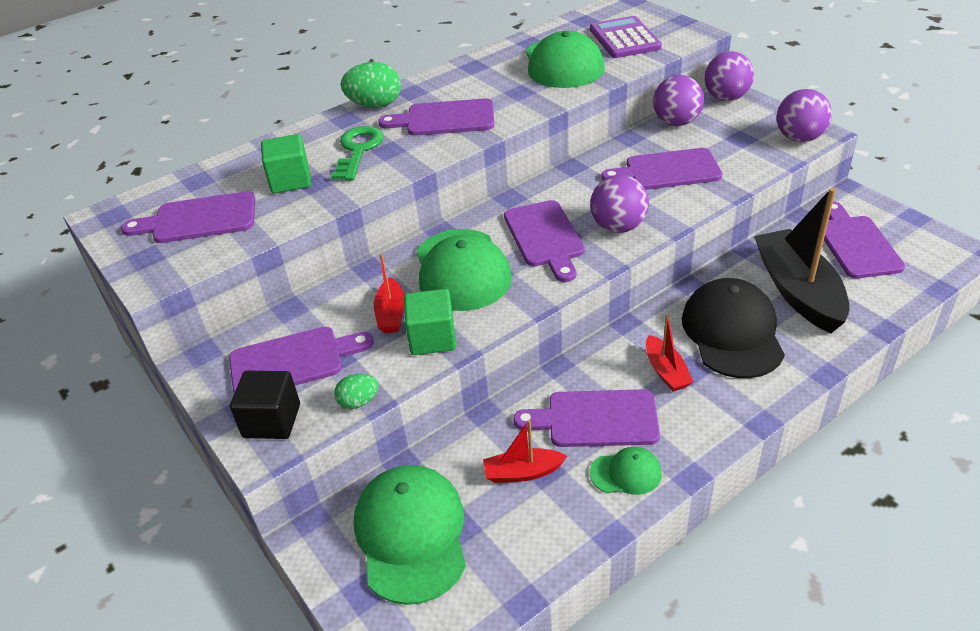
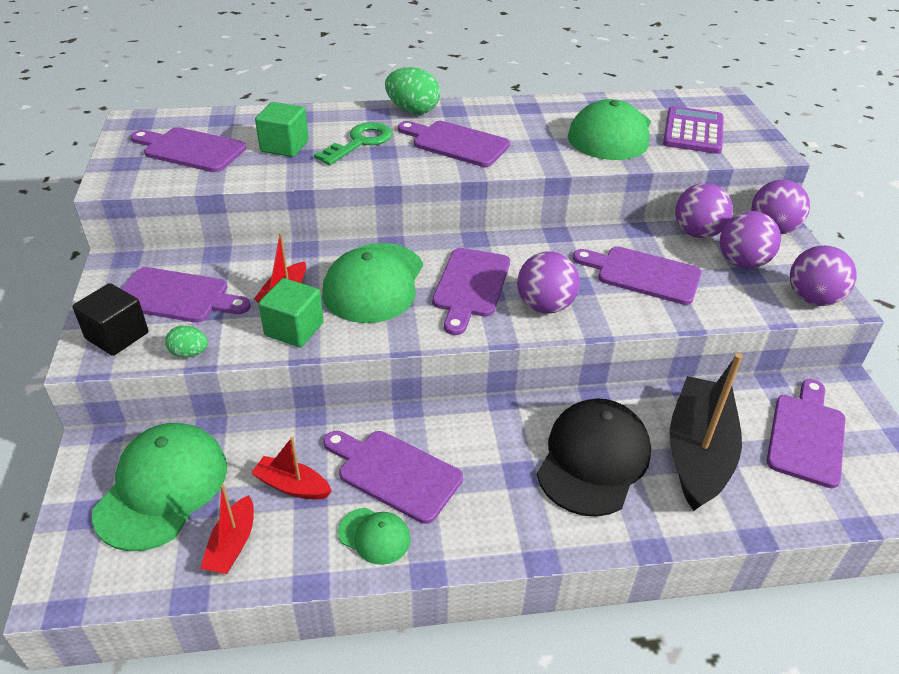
camera: 25 degrees right, 0 degrees up
red boat [646,314,693,392] -> red boat moved to [200,485,254,574]
none -> purple ball [720,211,781,269]

